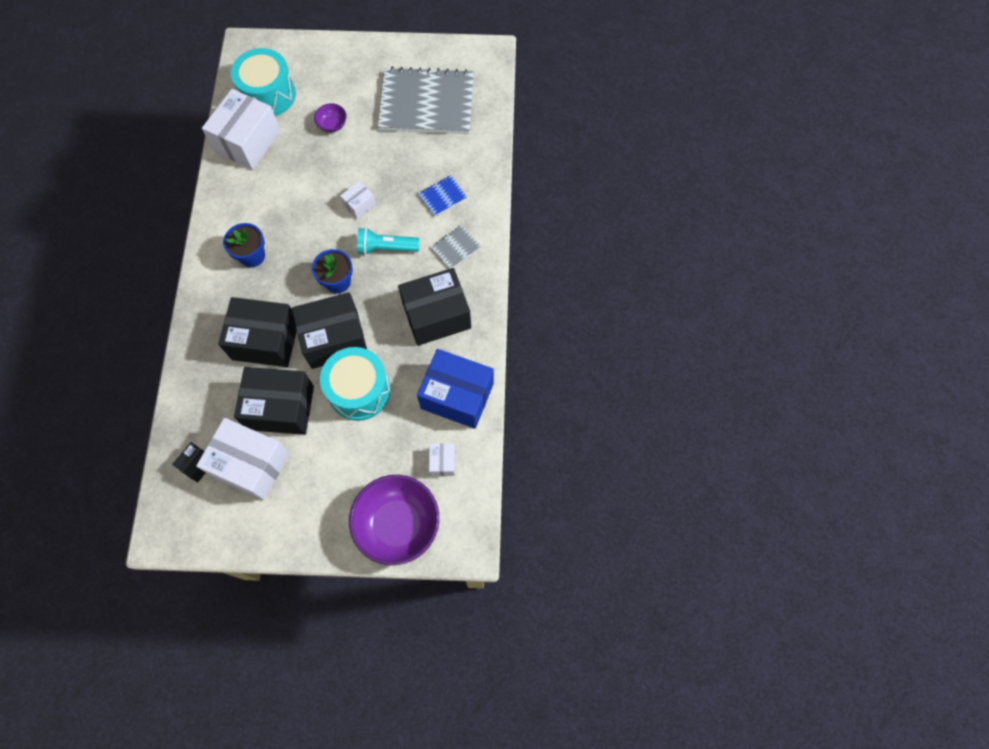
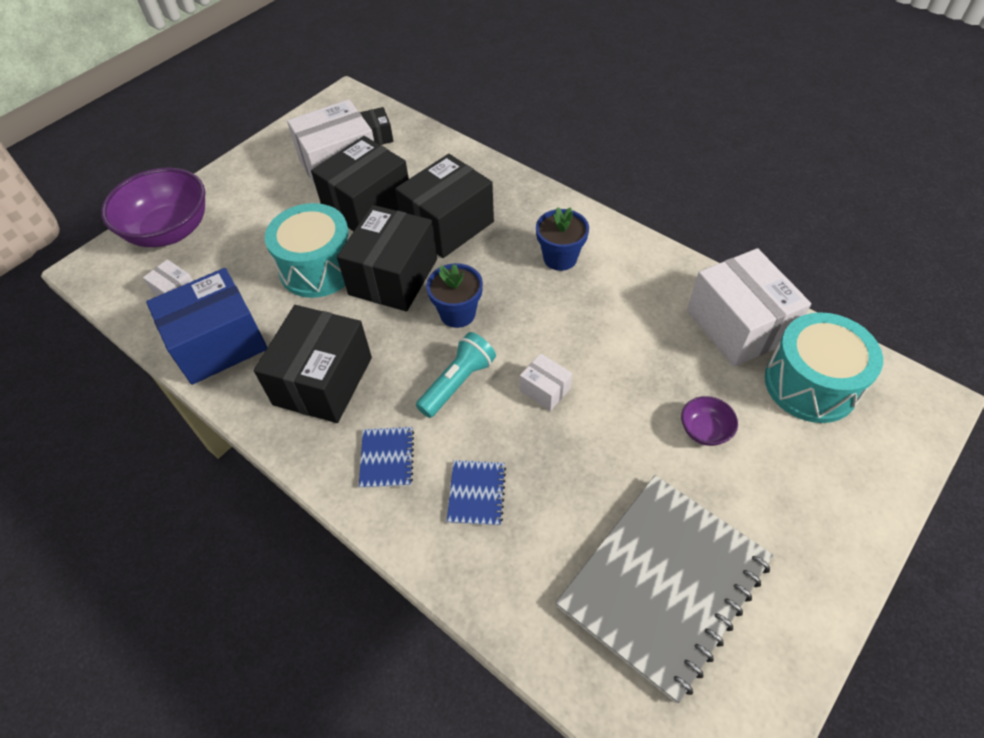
camera: 130 degrees right, 15 degrees down
white box [340,181,376,219] -> white box turned 45 degrees counterclockwise [520,353,572,411]
grey notebook [431,225,481,269] -> blue notebook [359,427,414,488]

